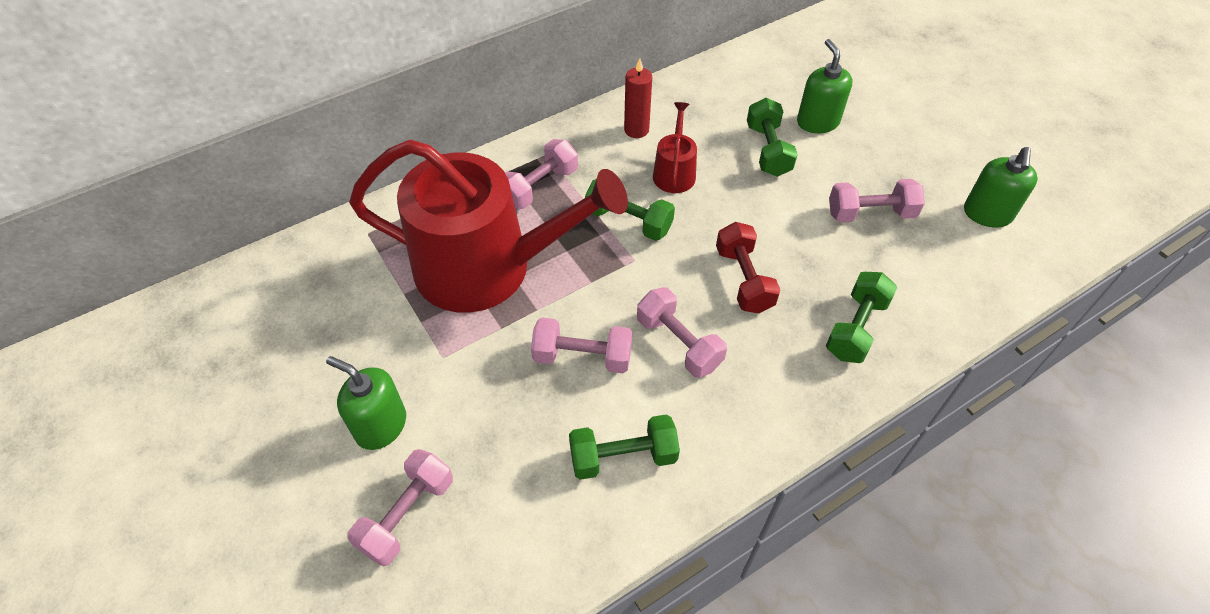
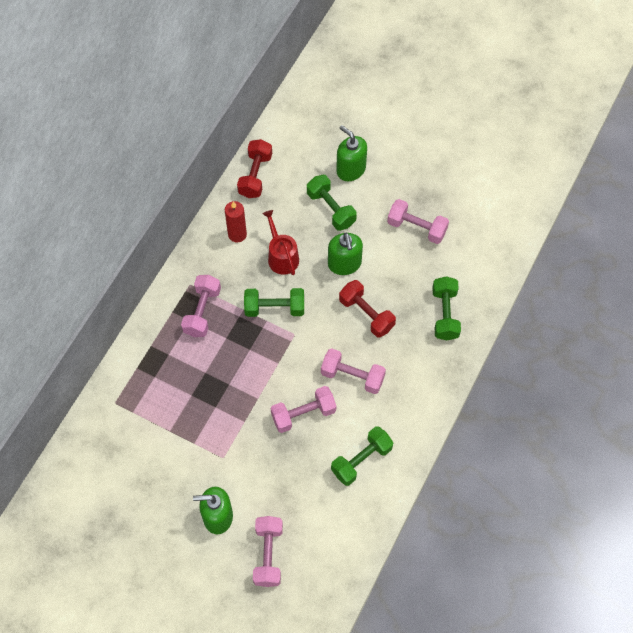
camera: 30 degrees left, 10 degrees up
red watering can [349,140,628,313] -> none
pink dumbbell [829,179,925,223] -> pink dumbbell turned 60 degrees clockwise [387,199,449,244]
green soap dispenser [964,147,1038,228] -> green soap dispenser moved to [328,233,363,275]
none -> red dumbbell [237,139,272,198]

